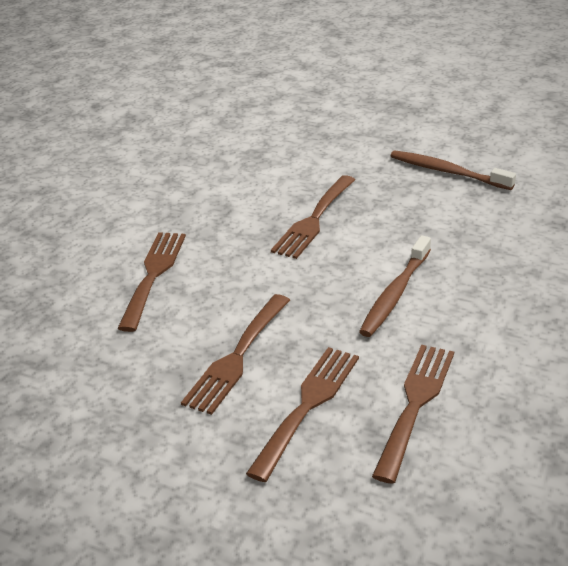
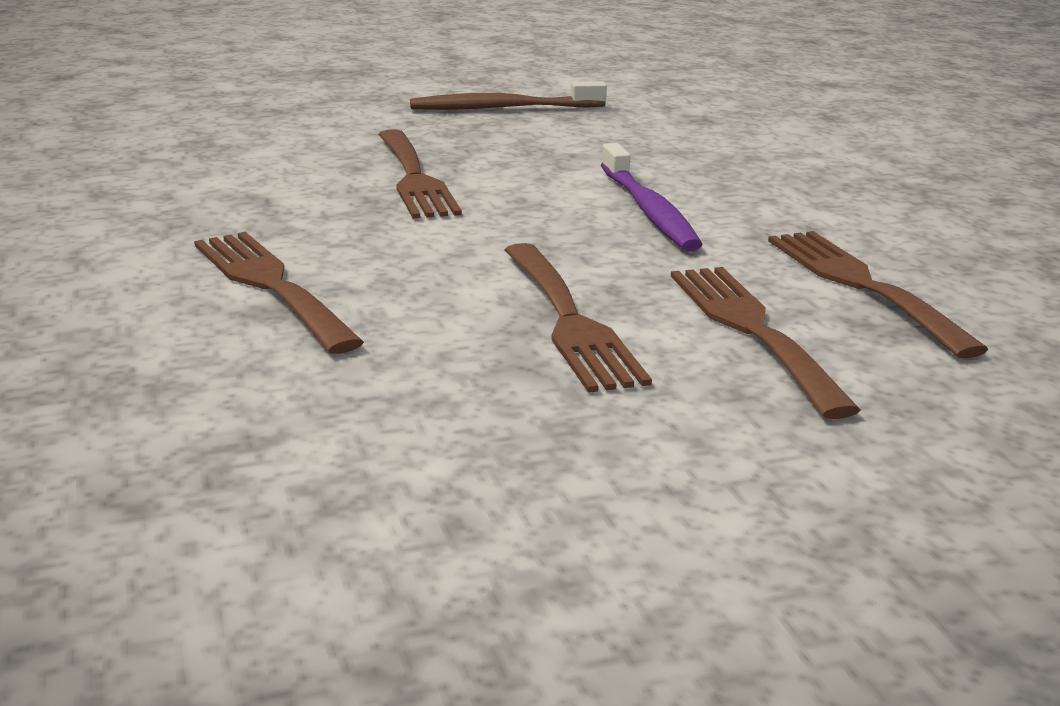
camera: 45 degrees left, 10 degrees down
brown toothbrush [359,235,431,337] -> purple toothbrush [601,143,703,251]

